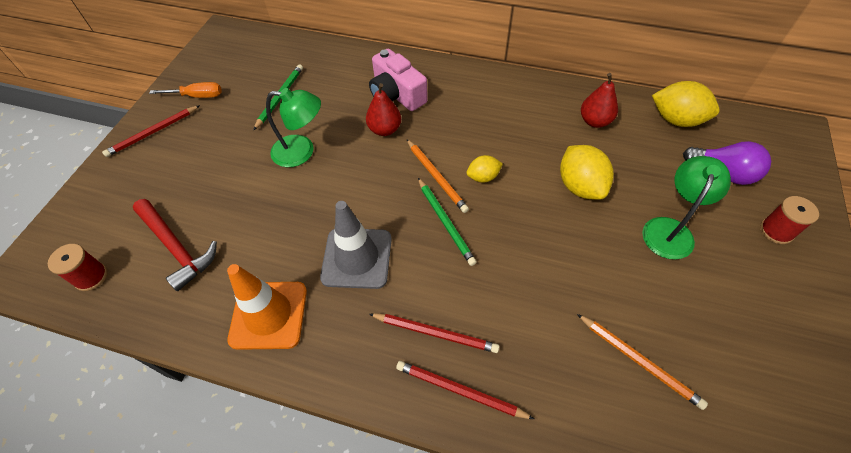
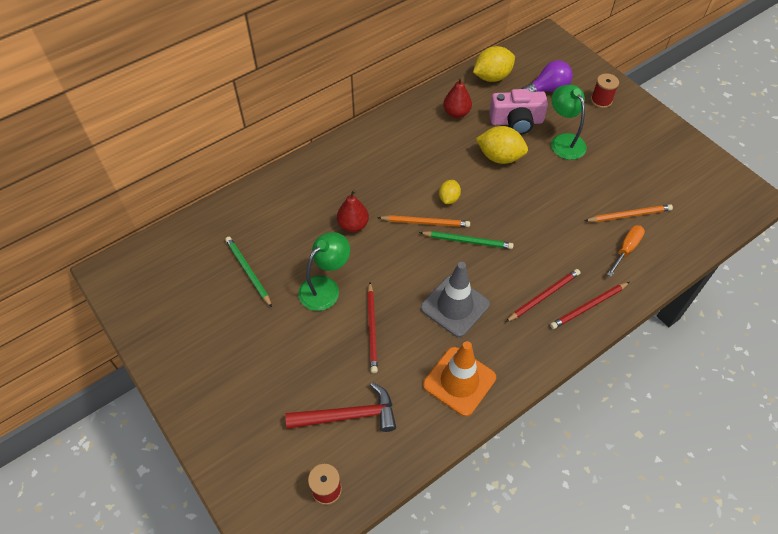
camera: 55 degrees left, 0 degrees up
red pencil [102,105,200,157] -> red pencil moved to [367,282,378,373]
orange screwdriver [149,82,222,98] -> orange screwdriver moved to [607,225,645,277]
pink camera [369,49,428,111] -> pink camera moved to [489,89,548,135]

